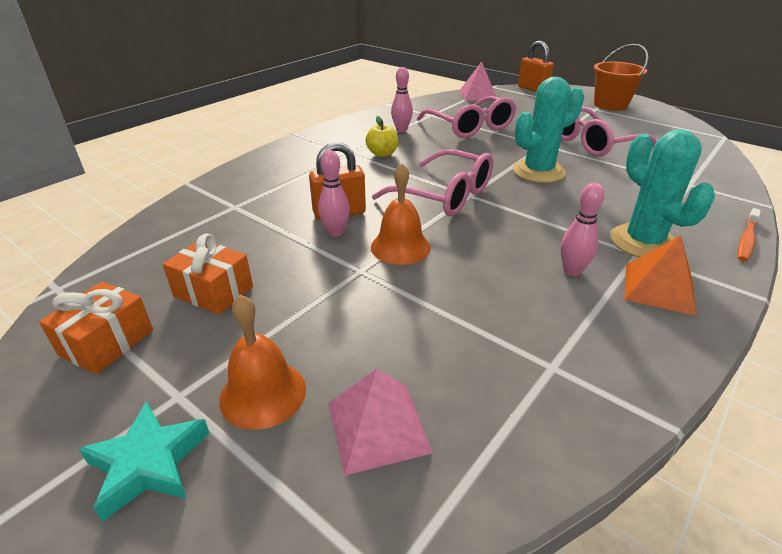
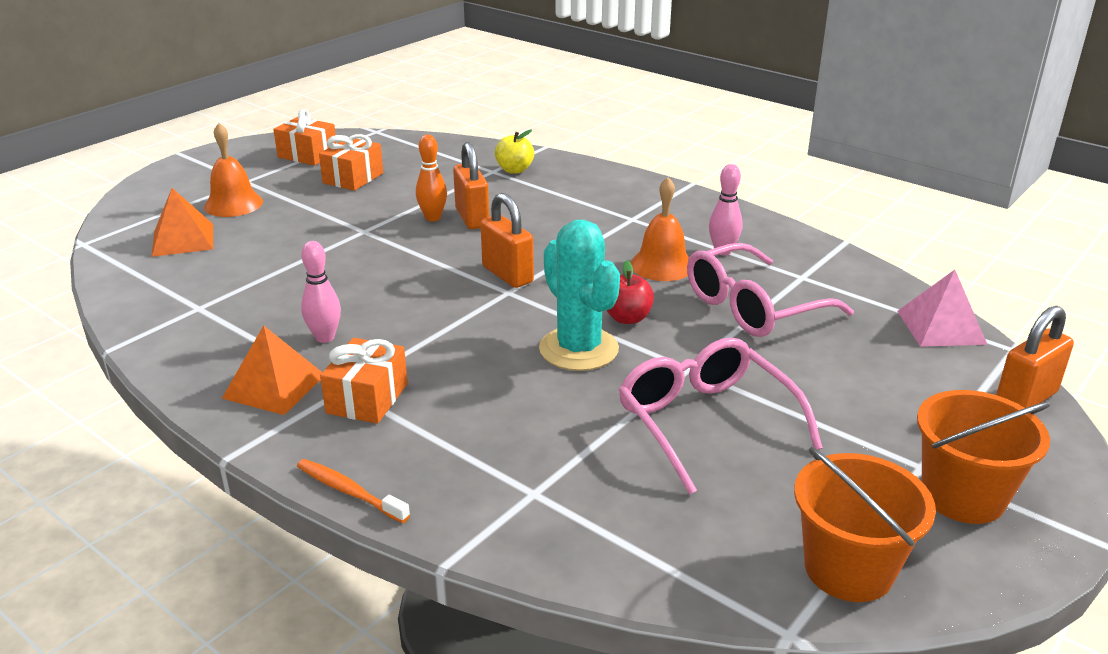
camera: 90 degrees right, 5 degrees down
turquoise star [79,401,210,522] -> none
pink bowling pin [318,150,350,237] -> orange bowling pin [416,134,447,221]
pink pyramid [328,369,433,475] -> orange pyramid [152,188,213,257]
yellow apple [365,116,398,157] -> yellow apple moved to [495,130,534,174]
orange bell [371,163,431,265] -> orange bell moved to [631,177,689,281]
pink glasses [372,149,493,216] -> orange padlock [481,193,534,288]
turquoise cactus [610,130,715,257] -> orange gift [320,338,408,424]
none -> red apple [606,261,654,324]
none -> orange bucket [794,447,936,602]

